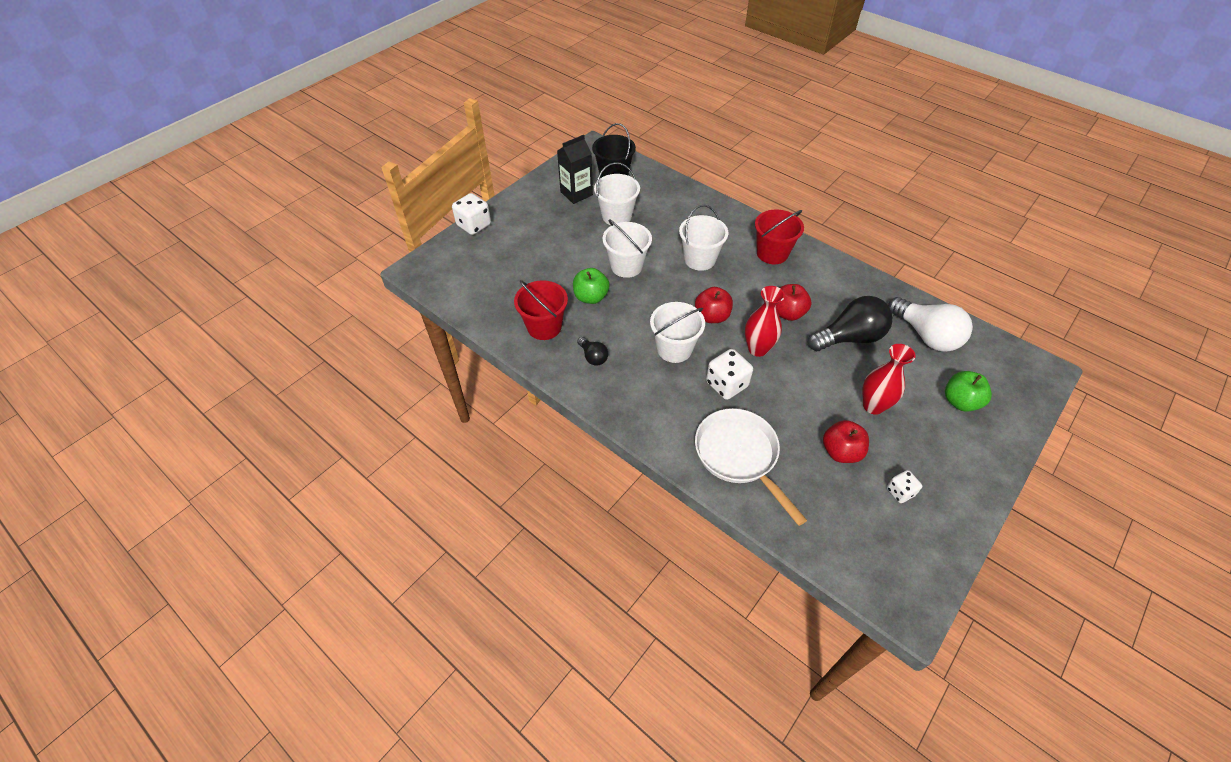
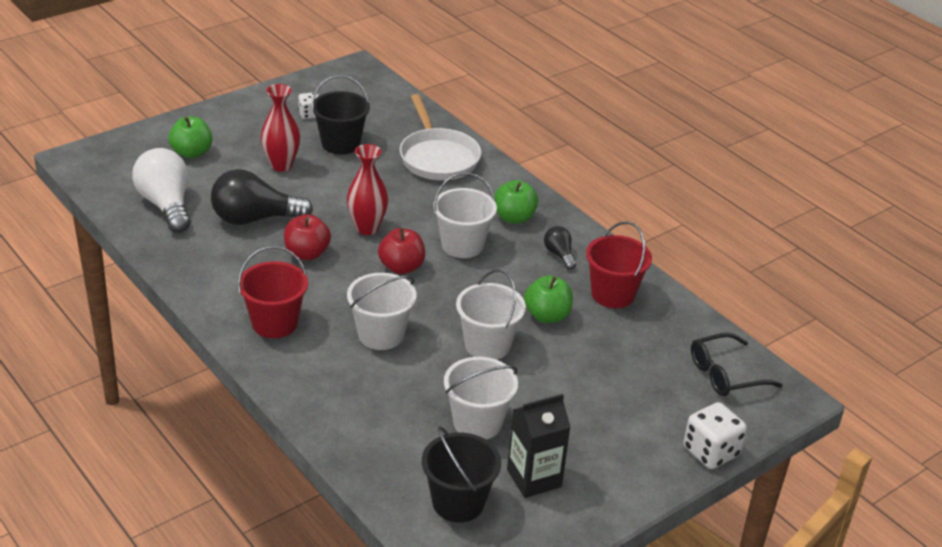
camera: 170 degrees left, 15 degrees down
white dice [706,349,753,400] -> none
red apple [823,420,869,463] -> black bucket [312,75,370,154]
none -> green apple [494,180,539,224]
none -> black glasses [691,333,783,396]

